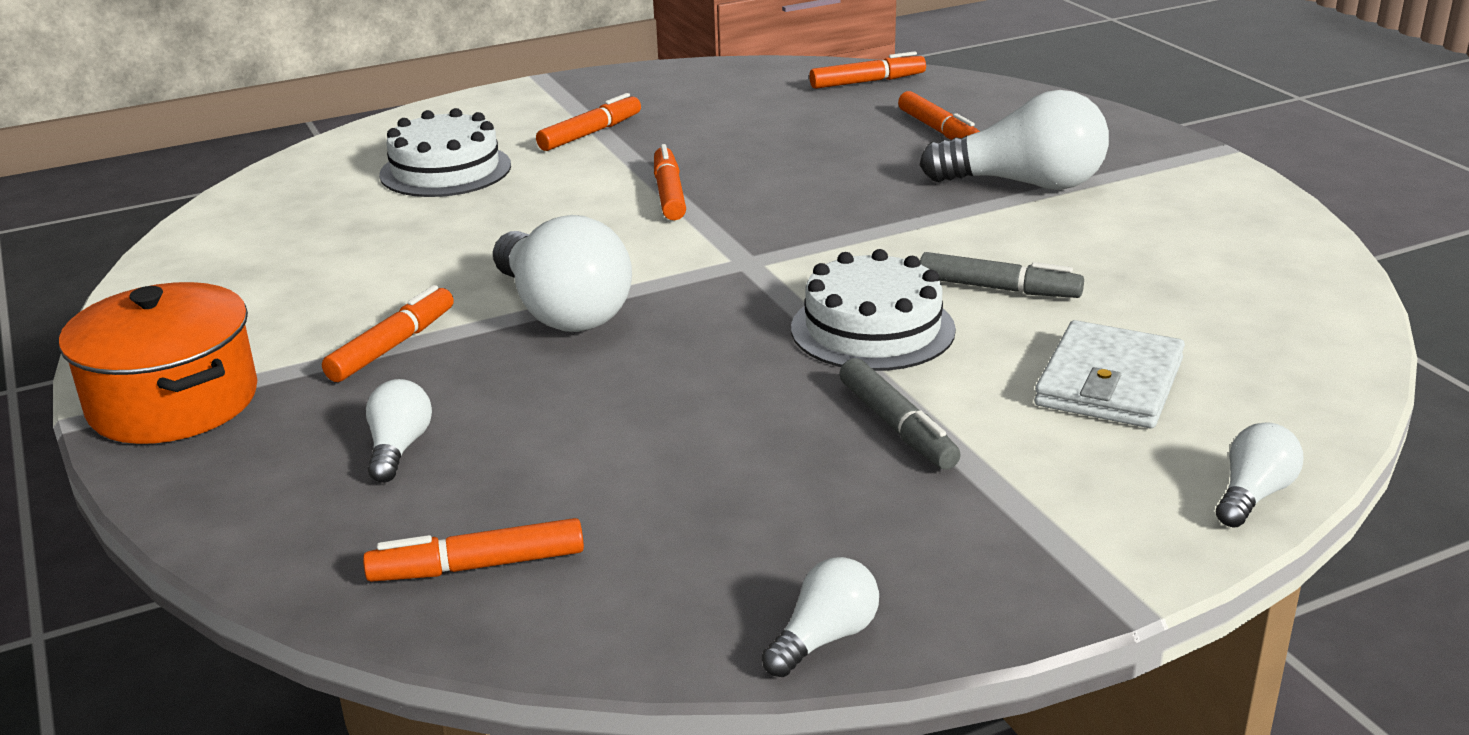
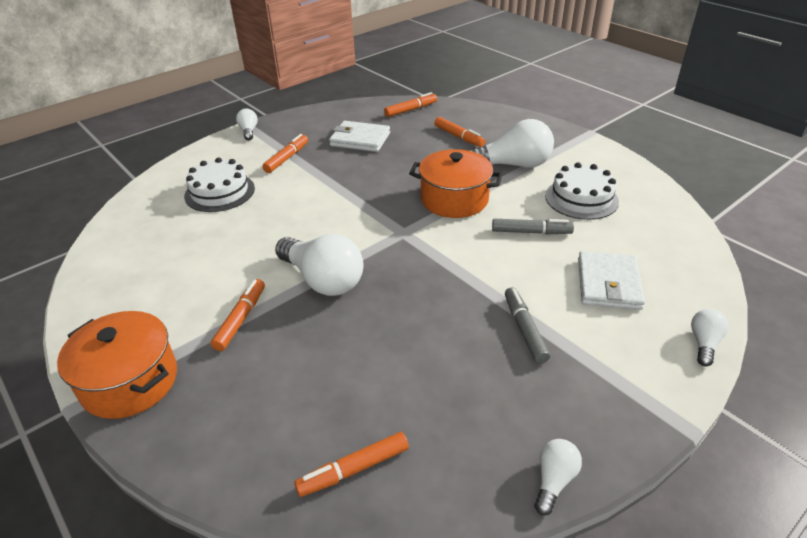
camera: 15 degrees left, 10 degrees up
white light bulb [366,379,432,482] -> white light bulb moved to [236,109,258,140]
orange marker [654,144,686,220] -> none
white cake [791,249,956,371] -> white cake moved to [545,162,619,220]
grey marker [839,358,961,470] -> grey marker turned 150 degrees counterclockwise [505,288,550,364]
none -> white wallet [329,121,390,152]
none -> orange pot [409,149,503,218]

